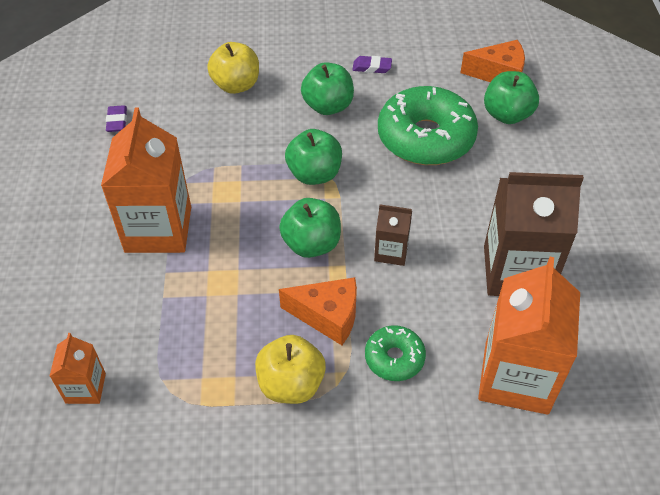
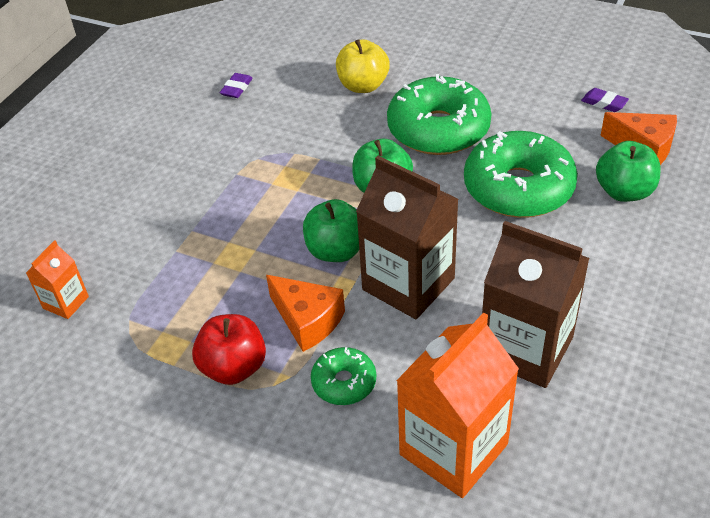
camera: 30 degrees right, 5 degrees down
orange carton [101,108,191,253] -> none
yellow apple [255,335,326,404] -> red apple [192,314,266,385]
green apple [301,62,354,115] -> green donut [387,74,492,155]
purple eraser [352,56,392,73] -> purple eraser moved to [581,88,629,112]
brown carton [374,204,412,266] -> brown carton [356,156,459,319], size x2.03

